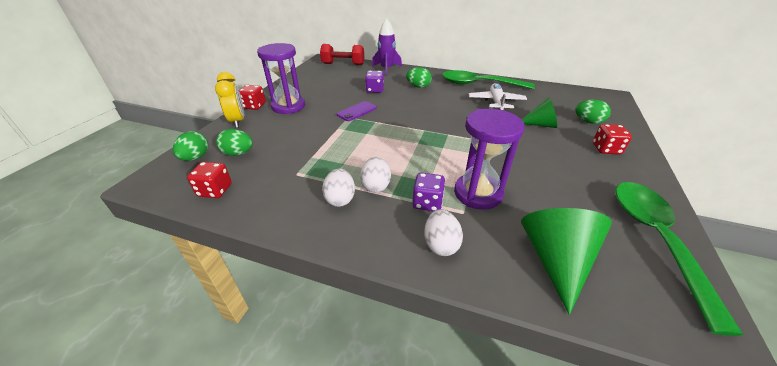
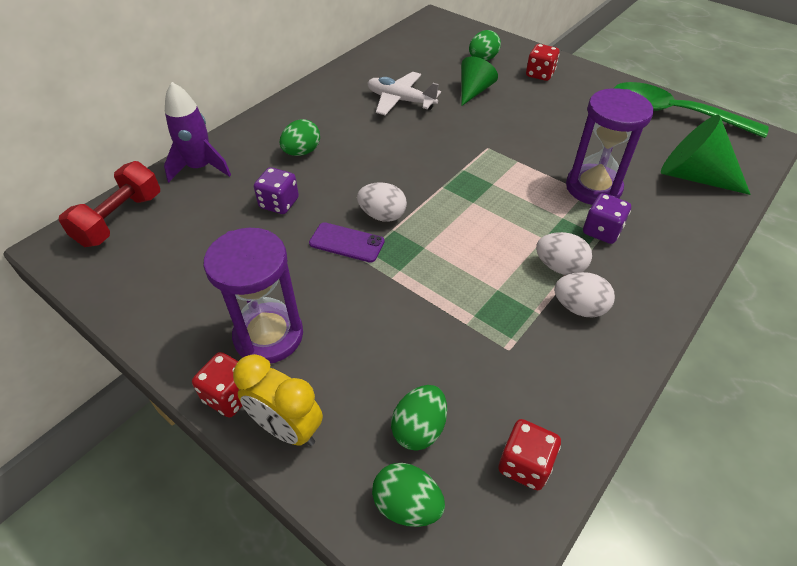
camera: 70 degrees left, 10 degrees up
yellow clock [215,72,244,128] -> yellow clock turned 150 degrees counterclockwise [233,354,323,446]
purple phone [337,101,377,121] -> purple phone turned 45 degrees counterclockwise [309,222,385,263]
white egg [424,209,463,256] -> white egg moved to [357,182,407,222]
green spoon [442,70,535,89] -> none

